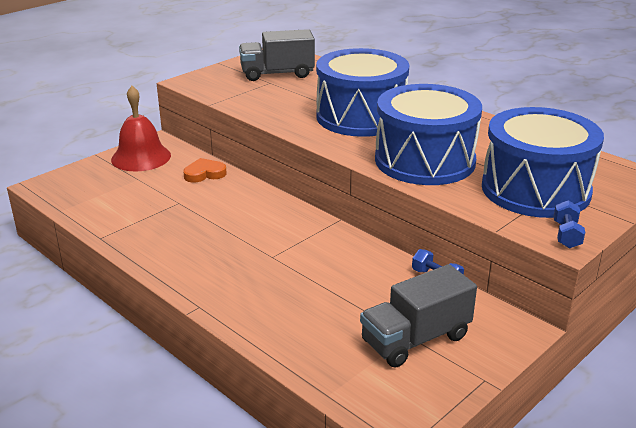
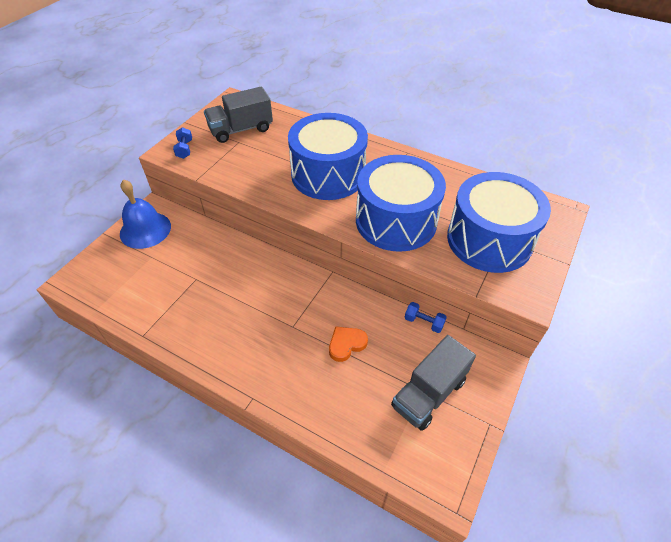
camera: 15 degrees left, 20 degrees up
red bell [111,86,171,171] -> blue bell [120,179,171,249]
orange heart [183,158,227,183] -> orange heart moved to [329,326,368,362]
blue dumbbell [553,200,585,249] -> blue dumbbell moved to [173,127,192,159]

